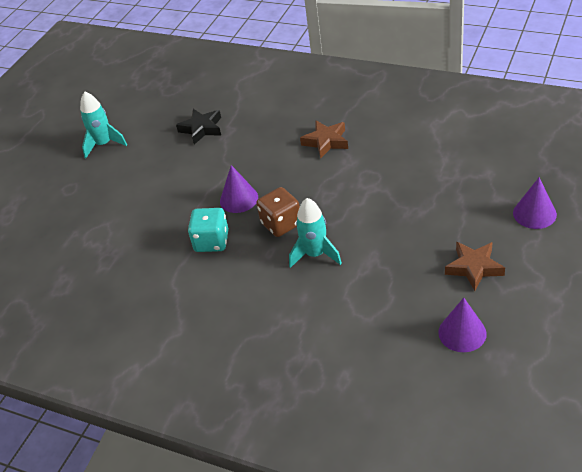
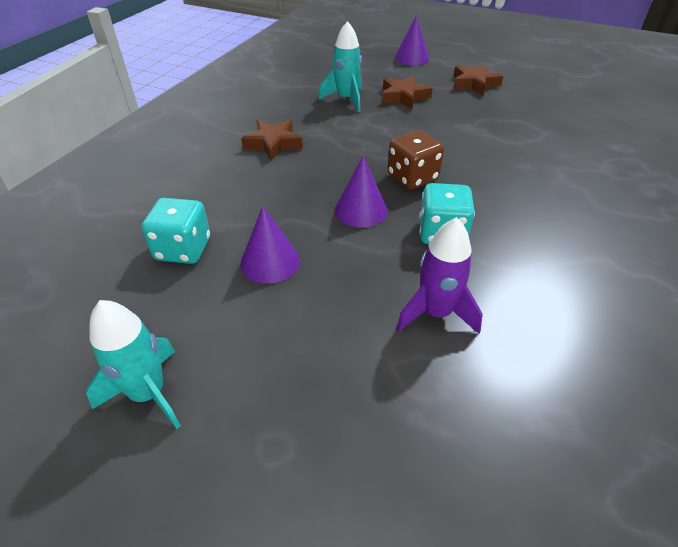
camera: 95 degrees left, 0 degrees up
black star [176,109,221,144] -> turquoise dice [142,198,210,264]
turquoise rocket [289,198,342,268] -> turquoise rocket moved to [319,21,362,112]
purple cone [438,298,487,352] -> purple cone moved to [240,206,300,284]
none -> brown star [381,75,433,109]
none -> purple rocket [396,217,483,334]

